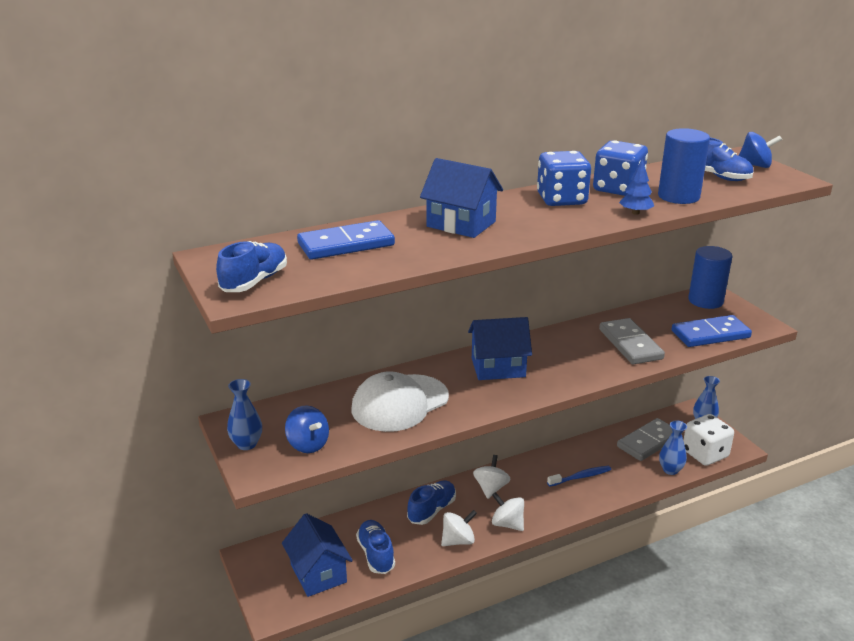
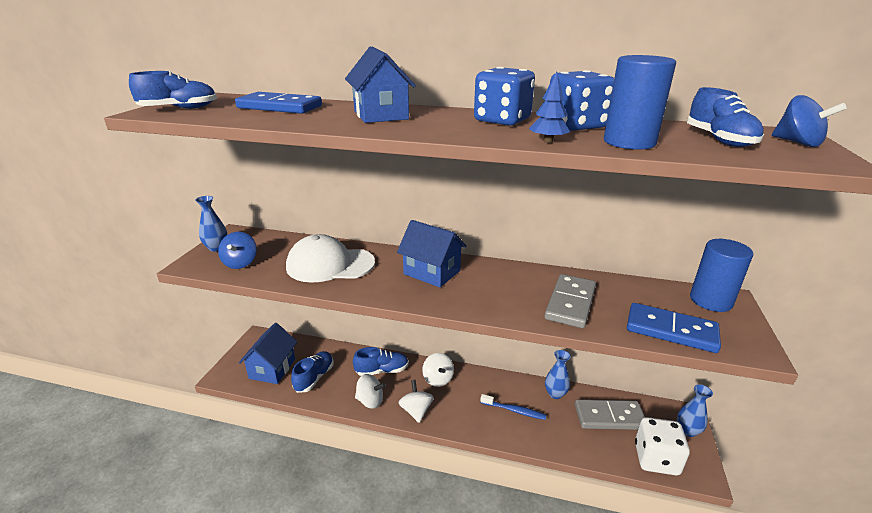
camera: 40 degrees right, 0 degrees up
white spinning top [473,455,511,499] -> white spinning top turned 105 degrees clockwise [422,353,454,387]
blue vase [659,421,687,475] -> blue vase moved to [545,350,571,399]

